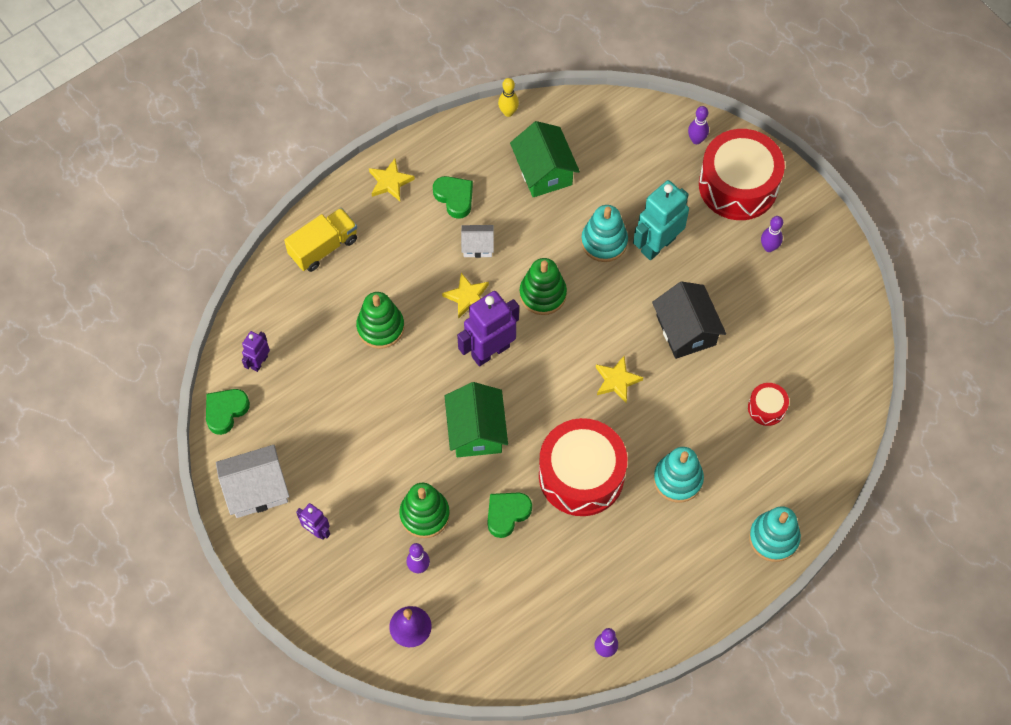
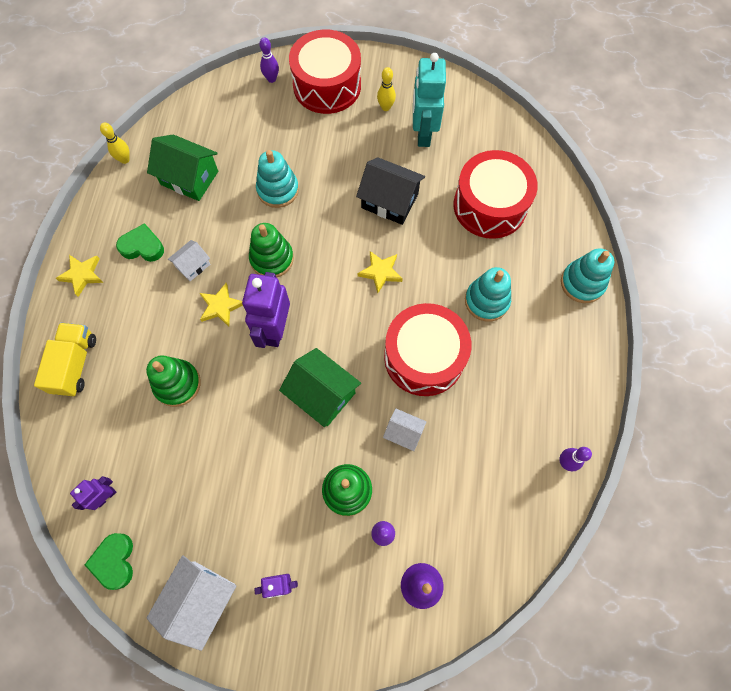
camera: 45 degrees left, 5 degrees up
purple robot [242,331,270,372] -> purple robot turned 60 degrees clockwise [70,476,116,510]
green heart [488,492,532,538] -> white house [383,409,426,451]
turquoise robot [633,180,689,260] -> turquoise robot moved to [413,53,446,147]
red drum [748,383,789,426] -> red drum [453,150,538,239], size x2.22
purple bowling pin [761,216,783,252] -> yellow bowling pin [377,67,396,111]

